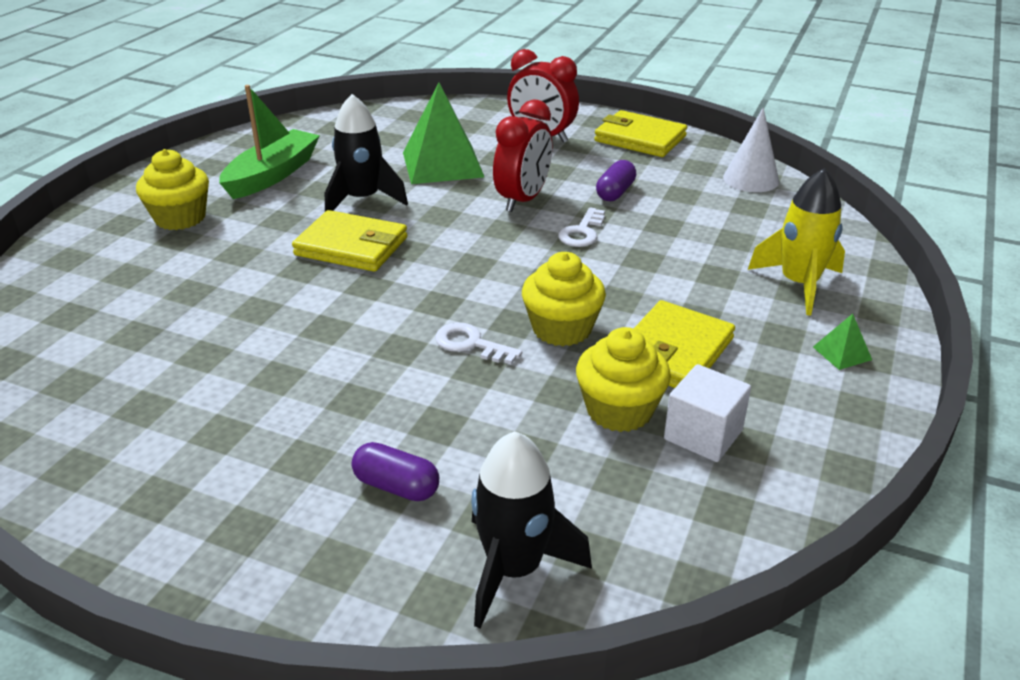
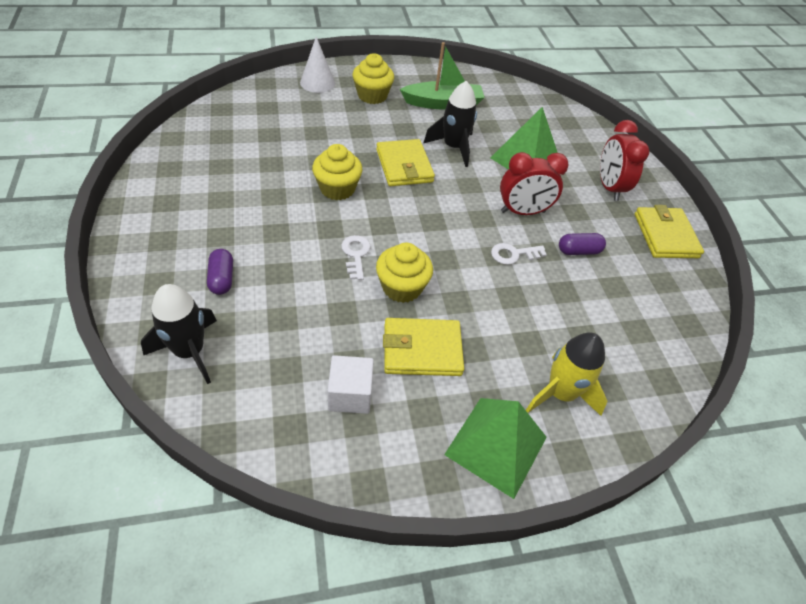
camera: 50 degrees right, 15 degrees up
yellow cupcake [576,327,671,432] -> yellow cupcake moved to [312,144,362,200]
white cone [723,107,779,192] -> white cone moved to [300,37,335,93]
green pyramid [813,314,872,370] -> green pyramid [444,398,547,499], size x2.40

